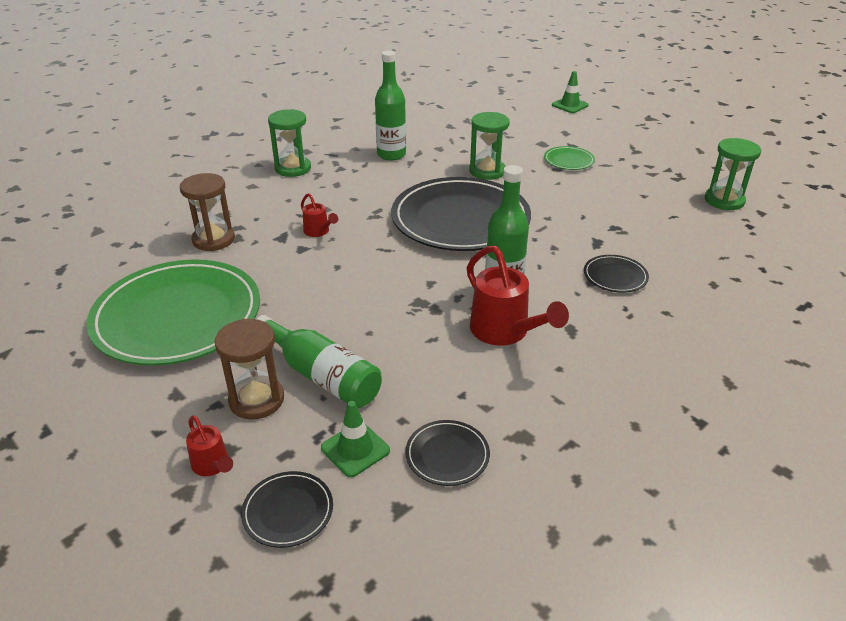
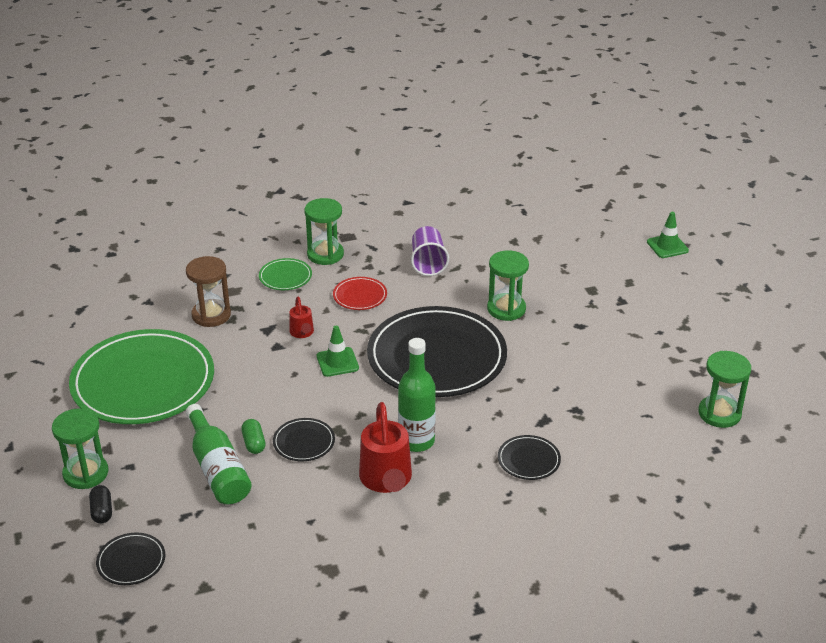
camera: 25 degrees right, 0 degrees up
red watering can [186,415,233,476] -> black capsule [89,485,112,524]
brown hourglass [215,319,284,420] -> none
green traffic cone [321,401,390,477] -> green traffic cone moved to [317,326,359,377]
green bottle [375,50,406,161] -> purple cup [411,226,449,276]
black plate [405,420,490,486] -> black plate moved to [273,418,335,461]
green plate [544,146,595,170] -> green plate moved to [259,258,312,290]
none -> green hourglass [52,408,108,489]
none -> green capsule [241,419,266,454]
none -> red plate [333,277,387,310]

